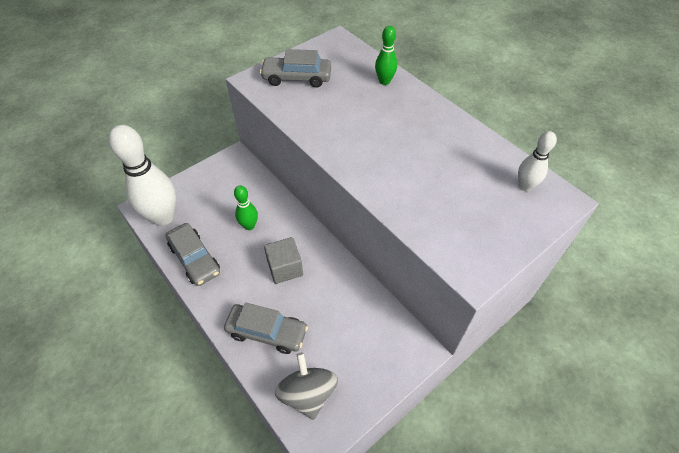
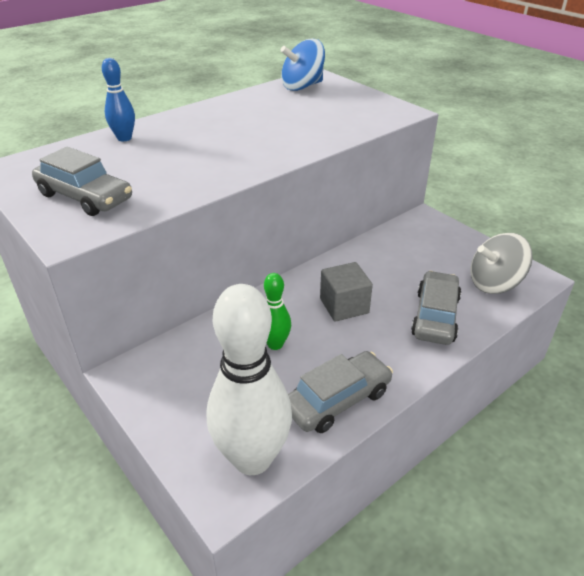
camera: 90 degrees left, 15 degrees down
grey car [260,49,331,88] -> grey car turned 60 degrees counterclockwise [32,147,132,216]
green bowling pin [375,26,397,85] -> blue bowling pin [102,58,135,141]
white bowling pin [518,131,557,191] -> blue spinning top [281,39,325,91]

